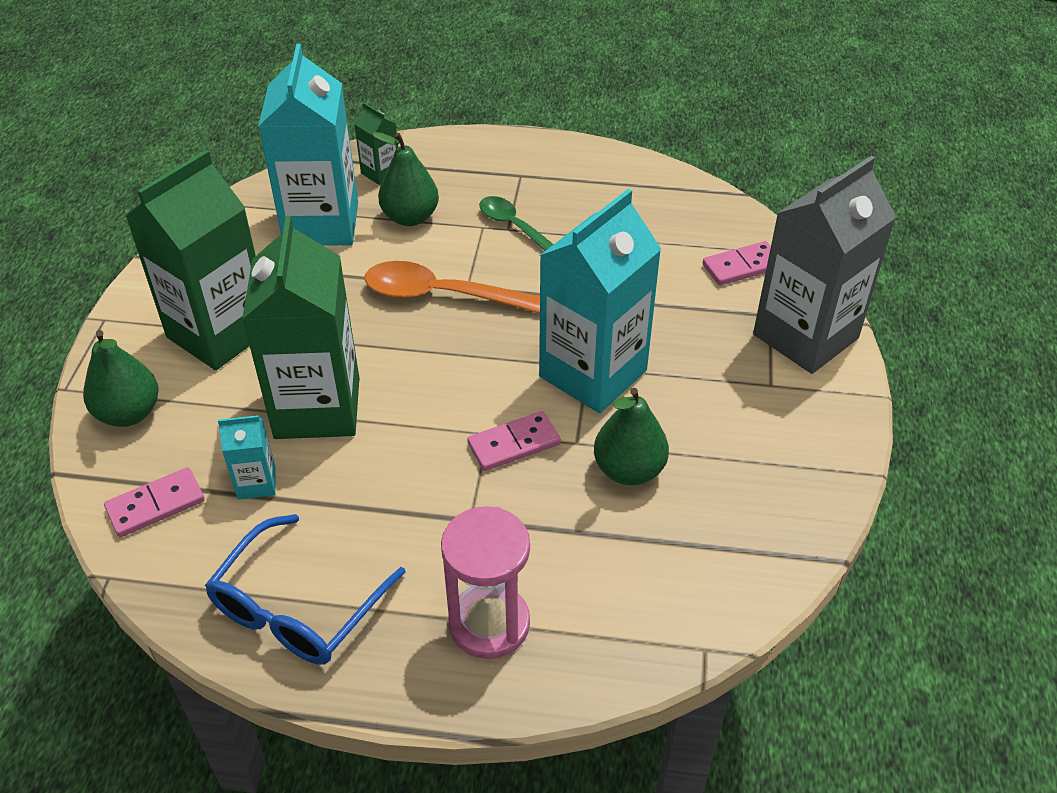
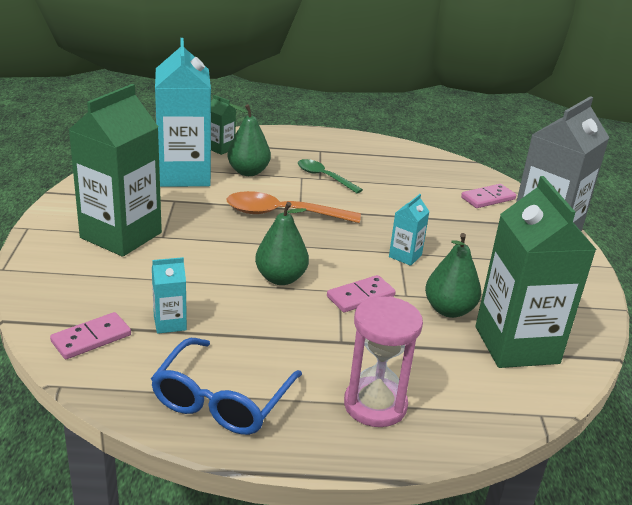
camera: 10 degrees left, 15 degrees down
green pear [83,330,159,427] -> green pear moved to [255,202,309,285]
green carton [242,216,359,439] -> green carton moved to [475,176,597,368]
turquoise carton [539,189,661,413] -> turquoise carton [389,194,430,266], size x0.44

